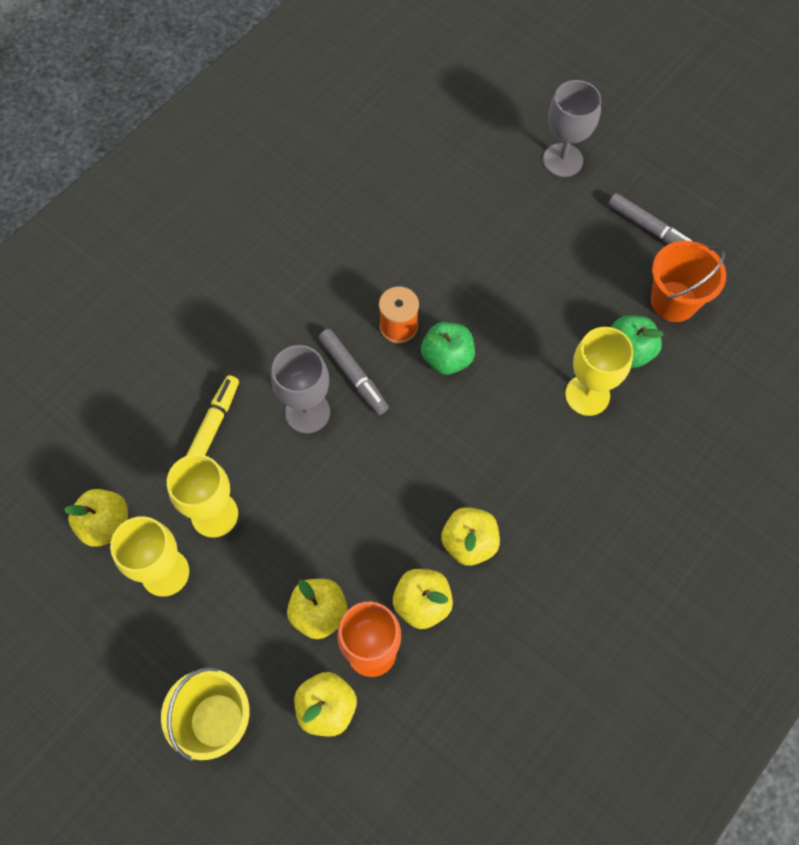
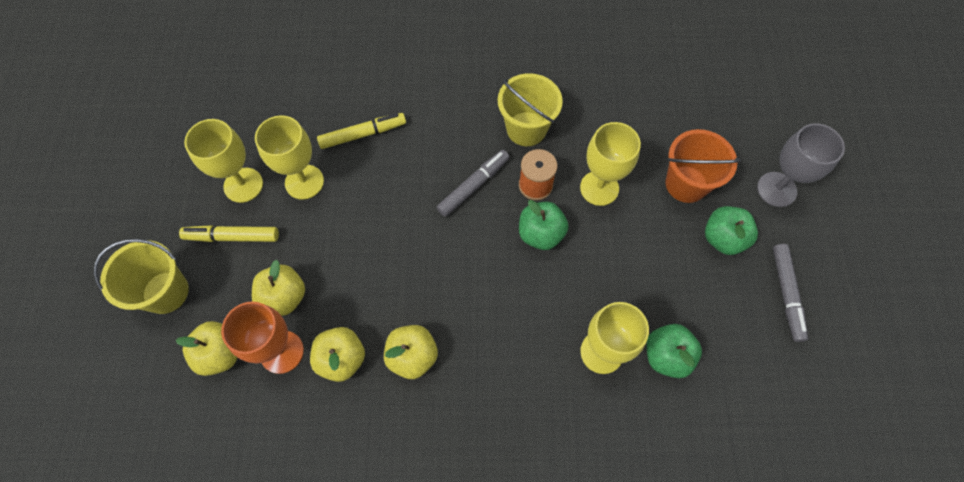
camera: 50 degrees right, 0 degrees up
yellow apple [64,489,128,547] -> none
grey goblet [271,345,330,433] -> none
grey marker [319,329,389,415] -> grey marker turned 150 degrees counterclockwise [437,150,510,217]
orange bucket [651,241,726,322] -> orange bucket moved to [666,129,741,203]
none -> yellow marker [179,225,279,242]
none -> yellow bucket [498,73,563,146]
none -> yellow goblet [580,122,641,206]
none -> green apple [705,206,758,255]

